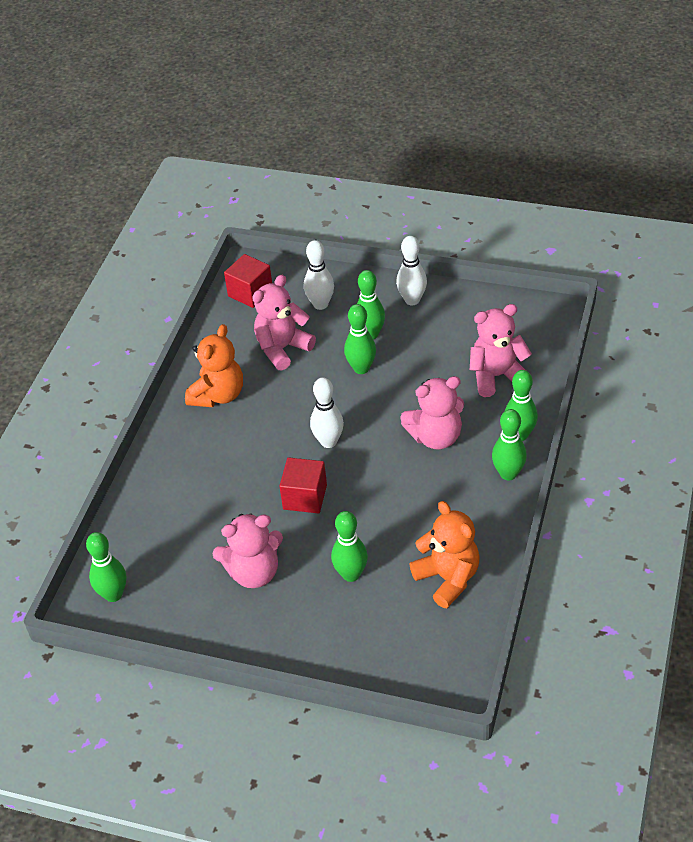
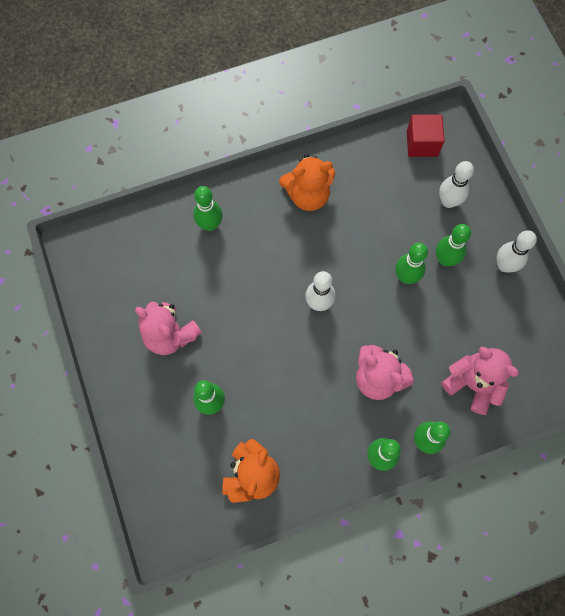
camera: 50 degrees right, 25 degrees up
green bowling pin [86,532,126,602] -> green bowling pin moved to [193,186,223,231]
pink teddy bear [252,275,316,371] -> none
red cube [279,457,327,513] -> none

